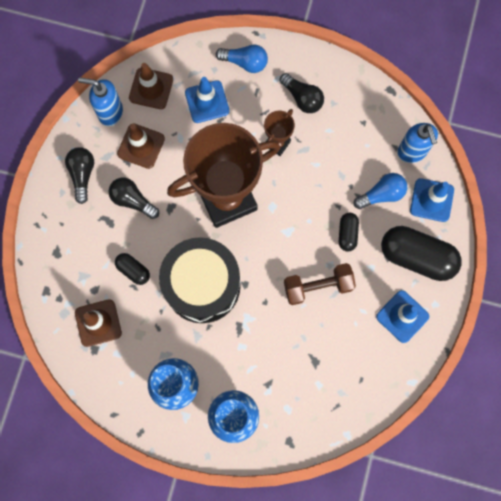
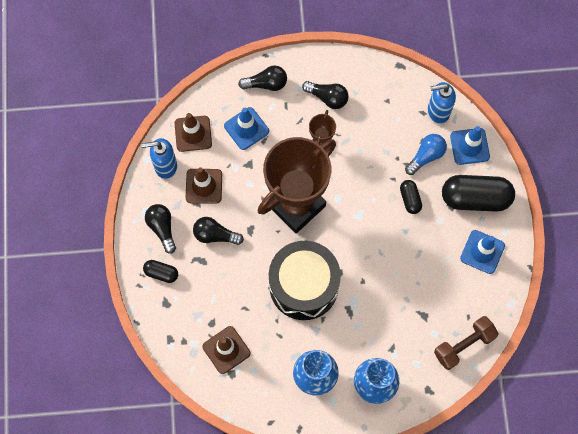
camera: 20 degrees left, 5 degrees down
black capsule [115,253,150,285] -> black capsule moved to [143,260,178,283]
blue light bulb [216,44,268,73] -> black light bulb [238,65,287,91]
brown dumbbell [284,263,356,305] -> brown dumbbell moved to [434,316,499,370]
blue soap dispenser [397,123,438,163] -> blue soap dispenser turned 120 degrees clockwise [427,82,456,124]

